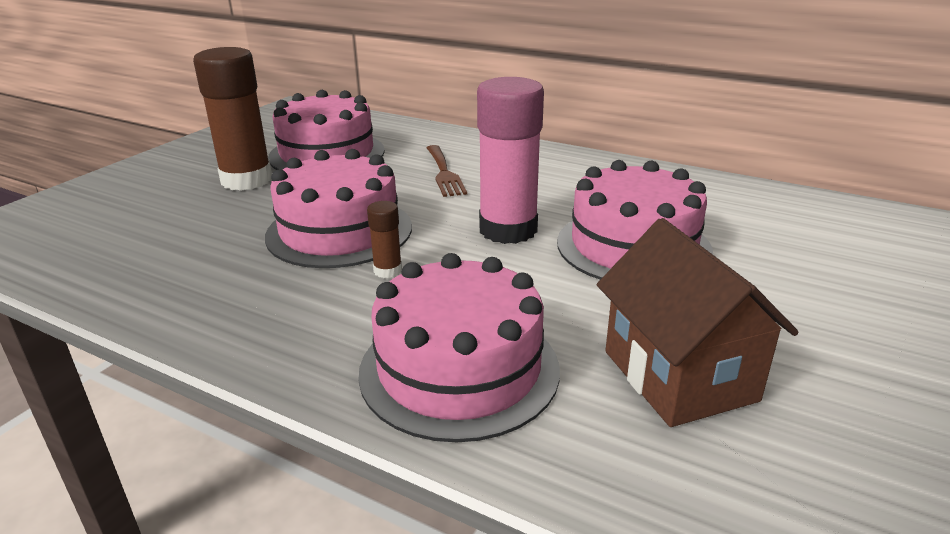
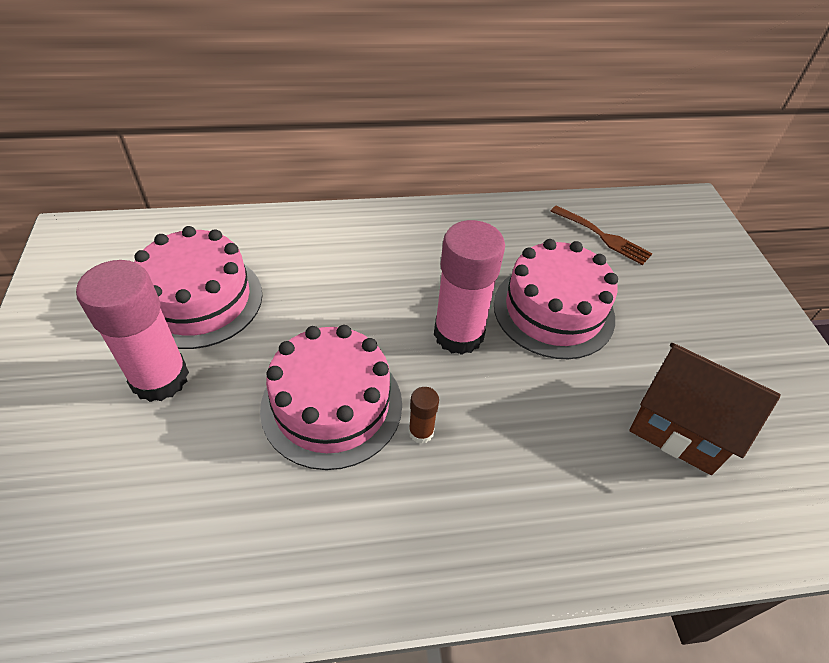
camera: 40 degrees left, 20 degrees up
brown glue stick [193,47,272,191] -> pink glue stick [76,260,189,402]
pink cake [358,253,560,442] -> none
brown fork [427,145,467,197] -> brown fork moved to [550,205,653,265]

